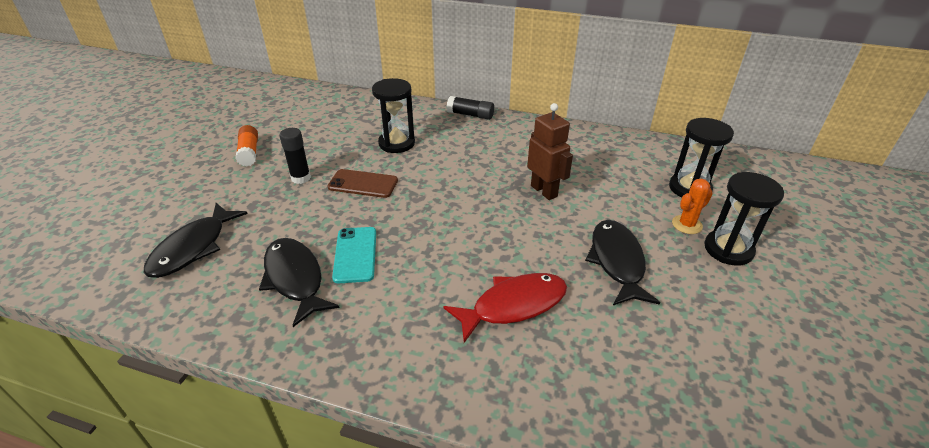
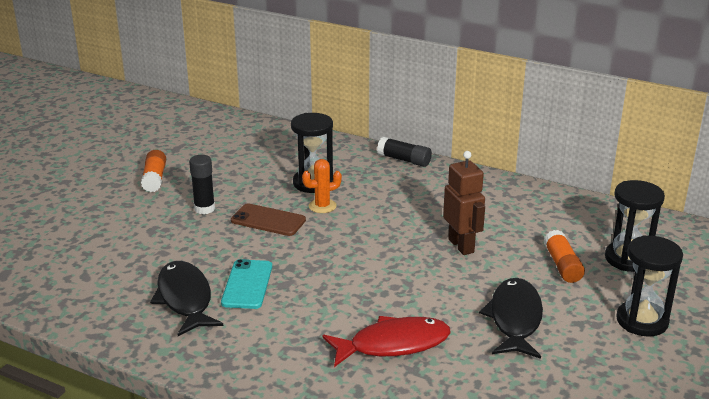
camera: 10 degrees right, 10 degrees down
black fish [144,203,248,278] -> none
orange cactus [672,179,713,234] -> orange cactus moved to [302,159,342,213]
none -> orange glue stick [544,230,585,283]

